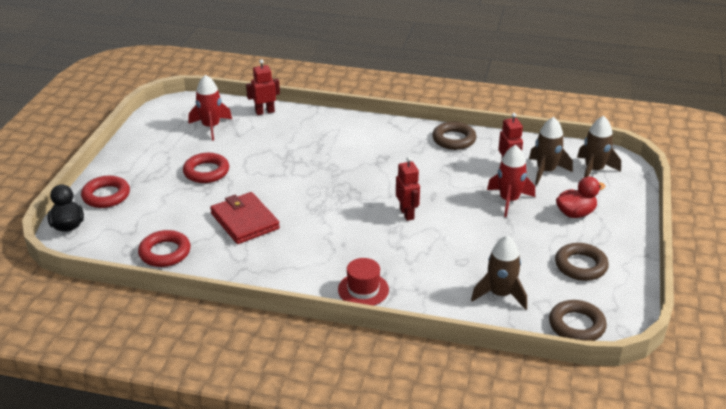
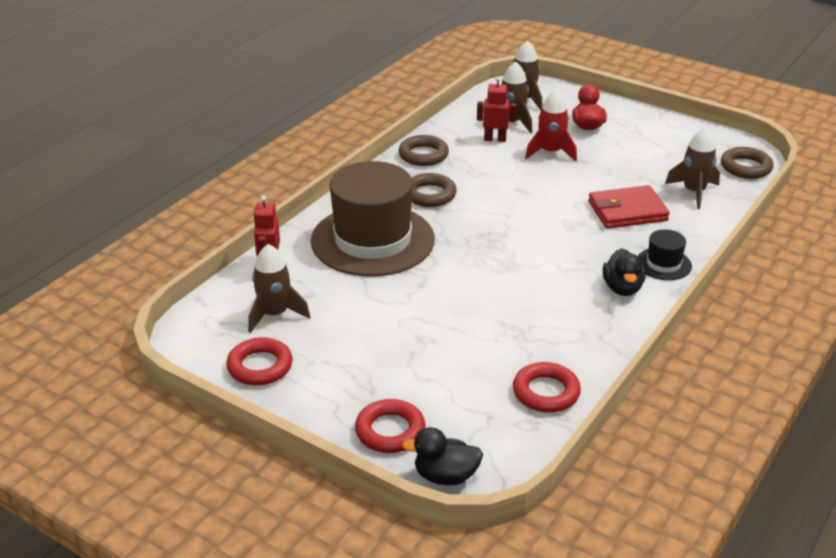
camera: 70 degrees left, 0 degrees up
red ring [183,153,229,183] -> red ring moved to [226,337,293,386]
red rocket [189,75,232,141] -> brown rocket [248,244,310,333]
red wallet [210,192,280,244] -> red wallet moved to [588,185,670,229]
red hat [338,258,389,306] -> black hat [637,229,692,280]
red robot [396,157,420,221] -> none
brown ring [555,243,609,281] -> brown ring moved to [412,173,457,207]
none -> brown hat [311,161,435,277]
none -> black duck [603,248,645,296]

